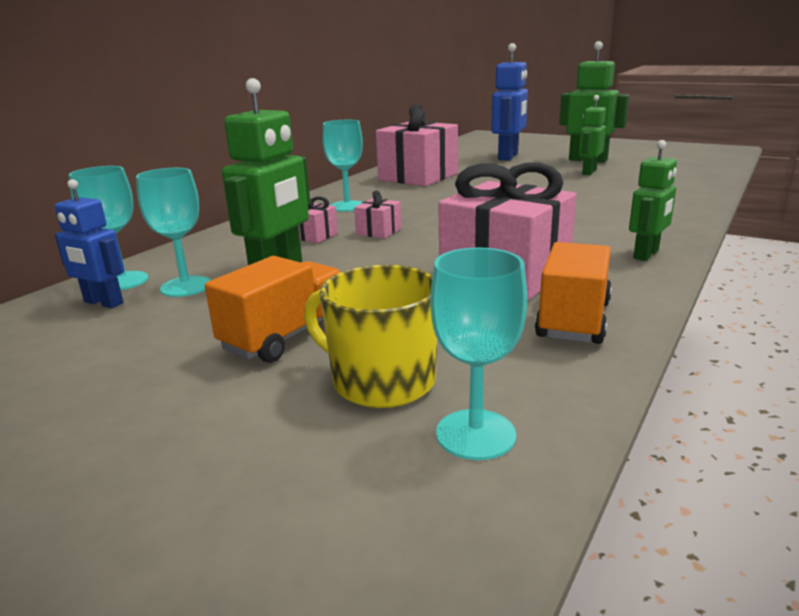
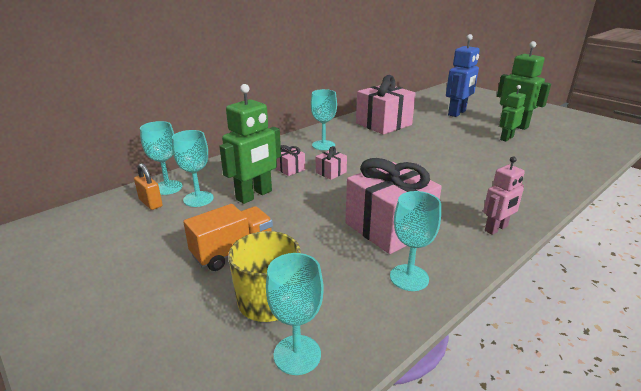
camera: 15 degrees right, 5 degrees up
blue robot [55,179,124,308] -> orange padlock [134,163,162,210]
orange truck [535,242,612,344] -> turquoise goblet [390,191,441,291]
green robot [629,140,677,261] -> pink robot [483,156,525,235]

